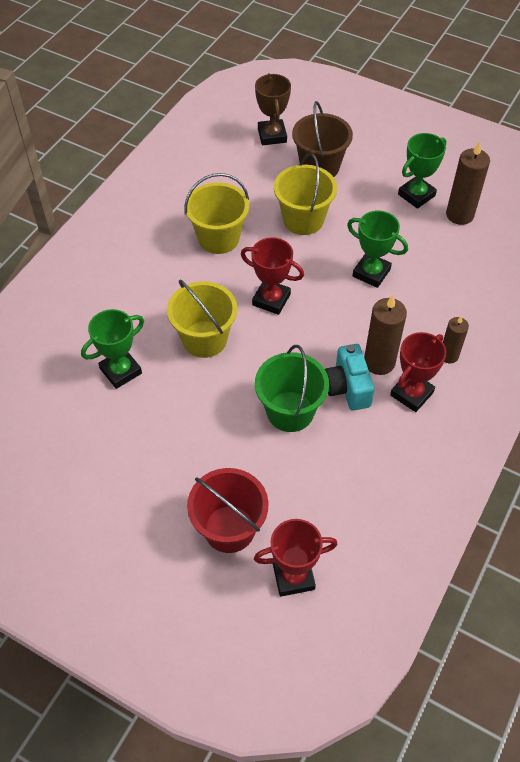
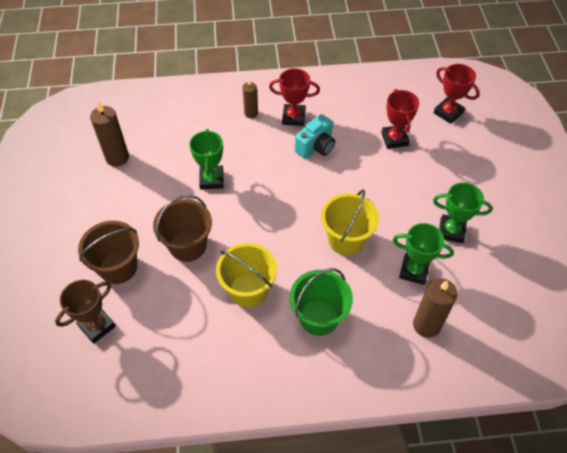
camera: 125 degrees left, 0 degrees up
red bucket [187,468,268,553] -> none
red trophy [241,237,304,315] -> red trophy moved to [381,89,419,149]
green bucket [255,345,329,432] -> green bucket moved to [290,268,353,336]
yellow bucket [274,153,337,235] -> brown bucket [153,195,212,262]
brown candle [364,295,407,375] -> brown candle moved to [413,278,458,338]
green trophy [398,133,446,209] -> green trophy moved to [433,182,493,243]

